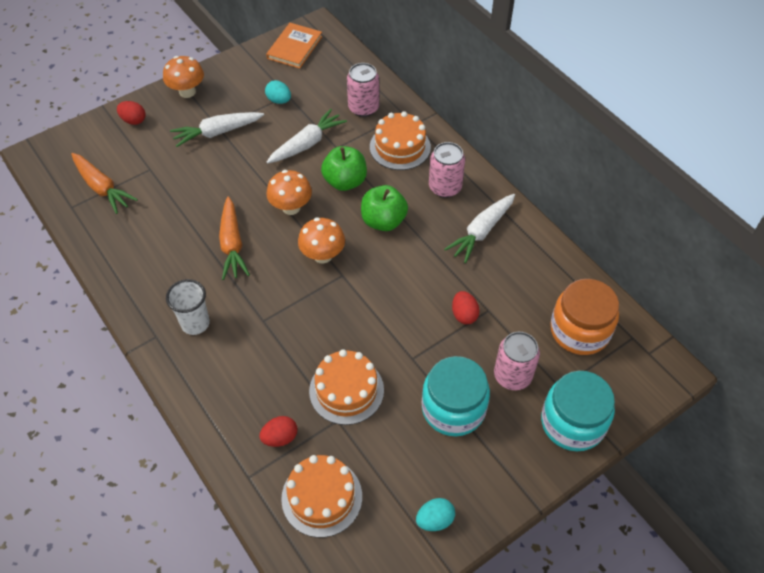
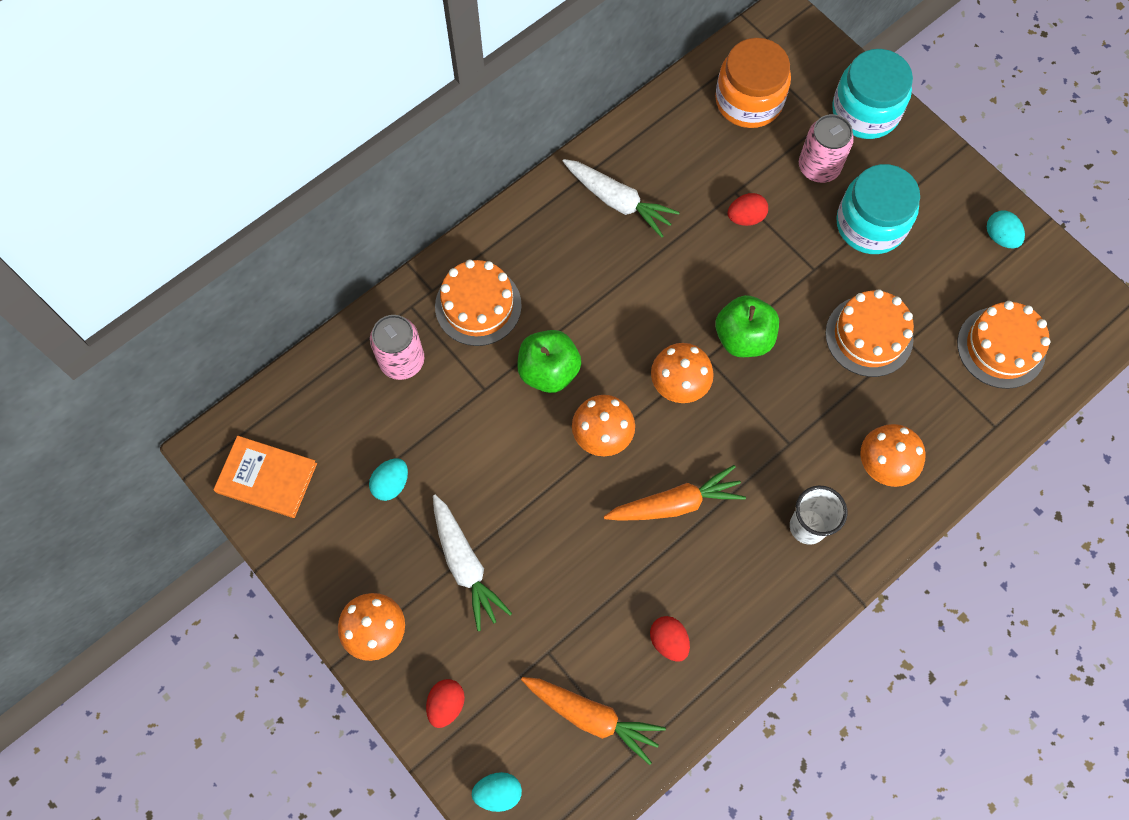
camera: 95 degrees left, 15 degrees up
orange carrot [71,153,138,214] -> orange carrot turned 75 degrees clockwise [521,677,666,765]
red egg [259,416,298,447] -> red egg moved to [650,616,690,662]
white carrot [267,109,347,163] -> none
green apple [361,185,408,231] -> green apple moved to [715,295,779,357]
pink can [429,142,465,198] -> none
none -> turquoise egg [472,772,522,812]
none -> orange mushroom [860,424,926,487]

